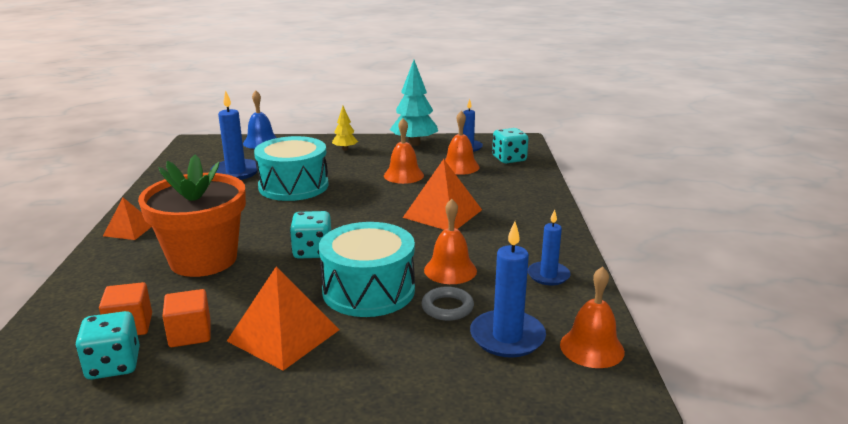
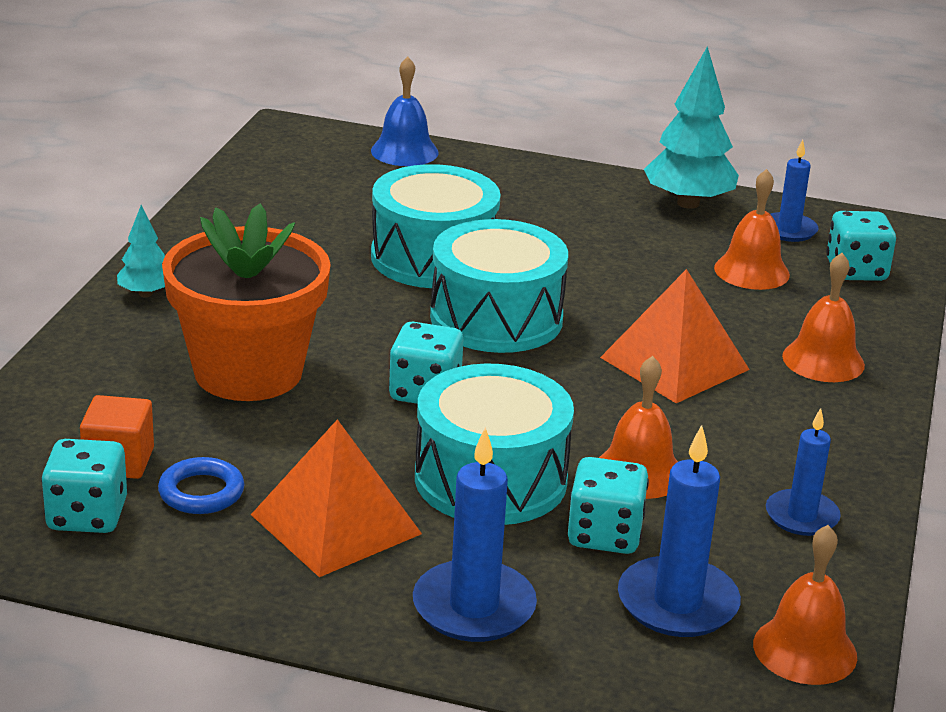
camera: 15 degrees right, 5 degrees up
orange pyramid [103,197,152,240] -> turquoise tree [117,205,165,297]
orange cube [162,289,211,347] -> blue ring [158,457,244,514]
blue candle [210,90,257,180] -> blue candle moved to [413,427,537,642]
yellow tree [332,106,358,151] -> none
orange bell [384,118,424,184] -> orange bell moved to [782,253,865,382]
grey ring [422,287,474,321] -> turquoise dice [568,457,649,554]
none -> turquoise drum [430,219,568,353]

